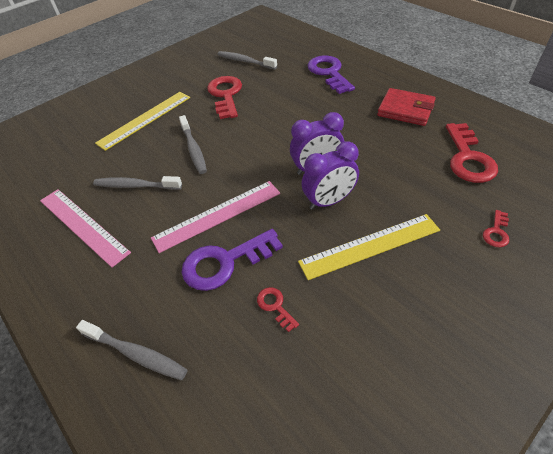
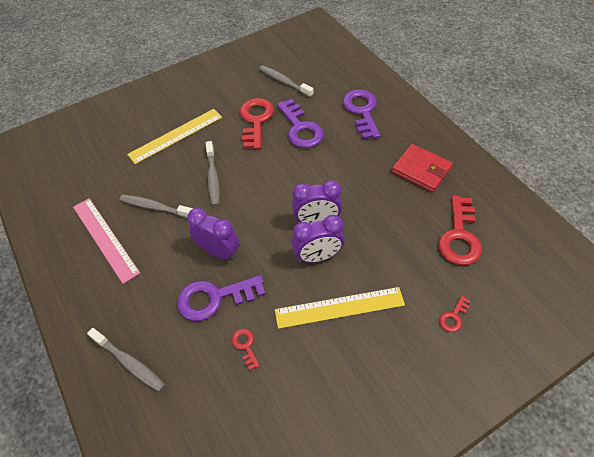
camera: 10 degrees right, 5 degrees up
pink ruler [151,181,280,253] -> purple clock [187,208,239,260]
none -> purple key [277,99,324,148]

